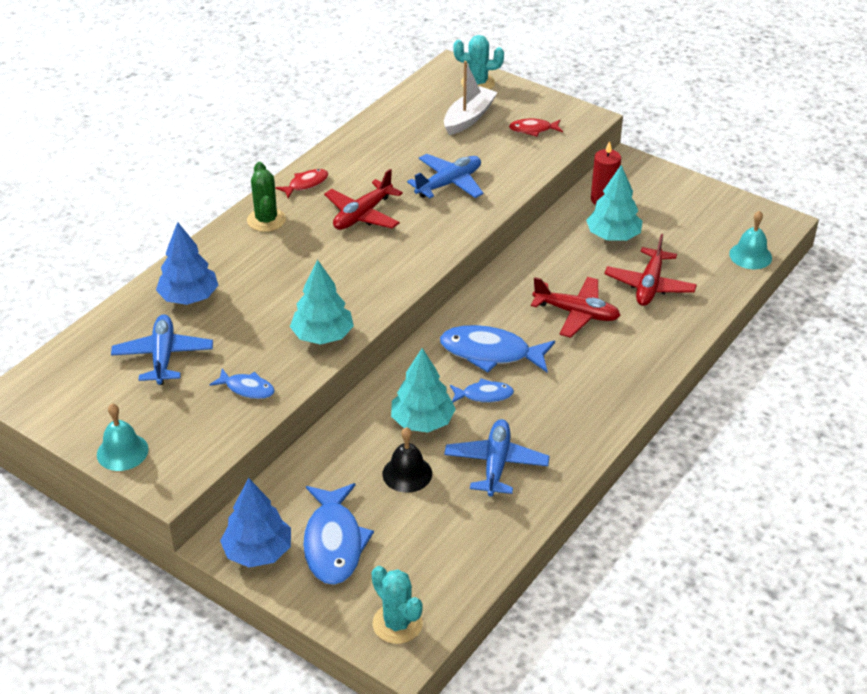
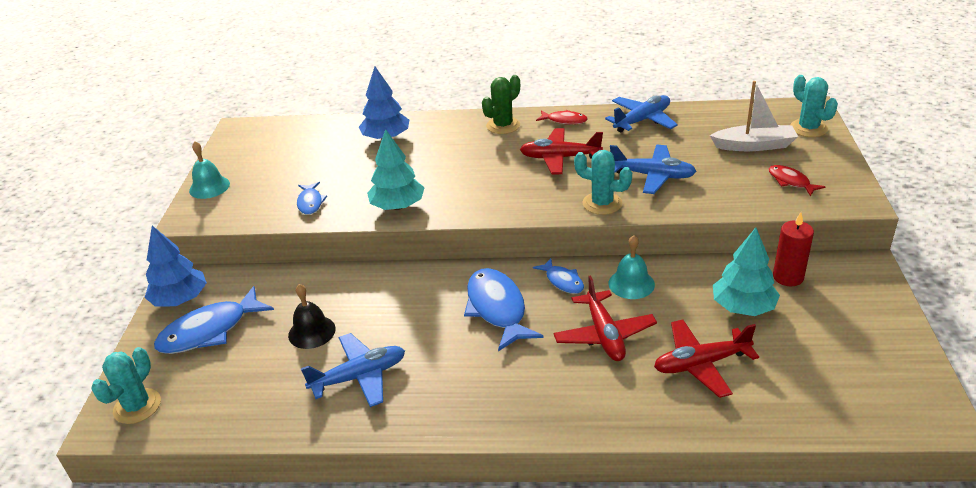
camera: 60 degrees right, 5 degrees down
blue plane [111,315,213,385] -> blue plane moved to [605,95,678,133]
turquoise tree [391,348,456,432] -> none
blue fish [450,378,514,403] -> blue fish moved to [533,258,584,294]
turquoise bell [729,210,772,269] -> turquoise bell moved to [609,235,655,299]
none -> turquoise cactus [574,150,632,215]

